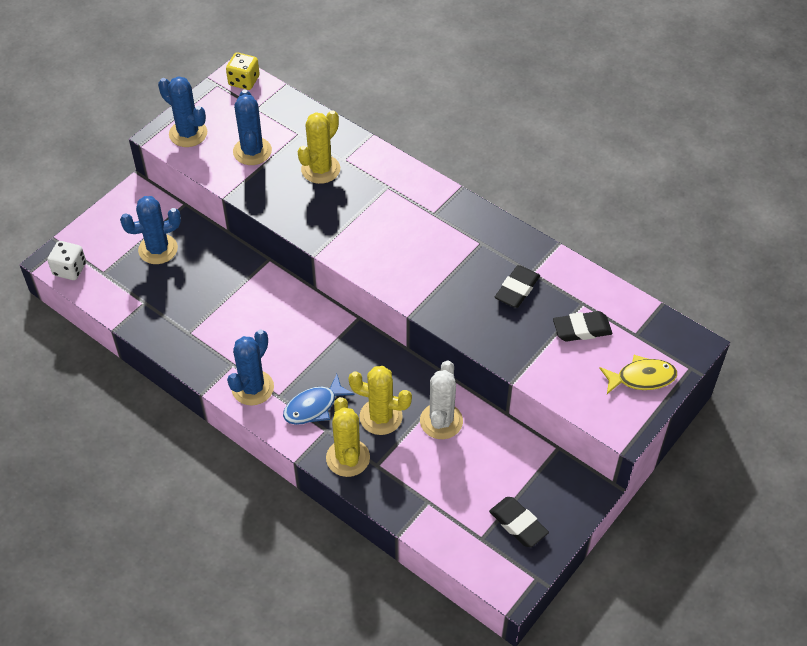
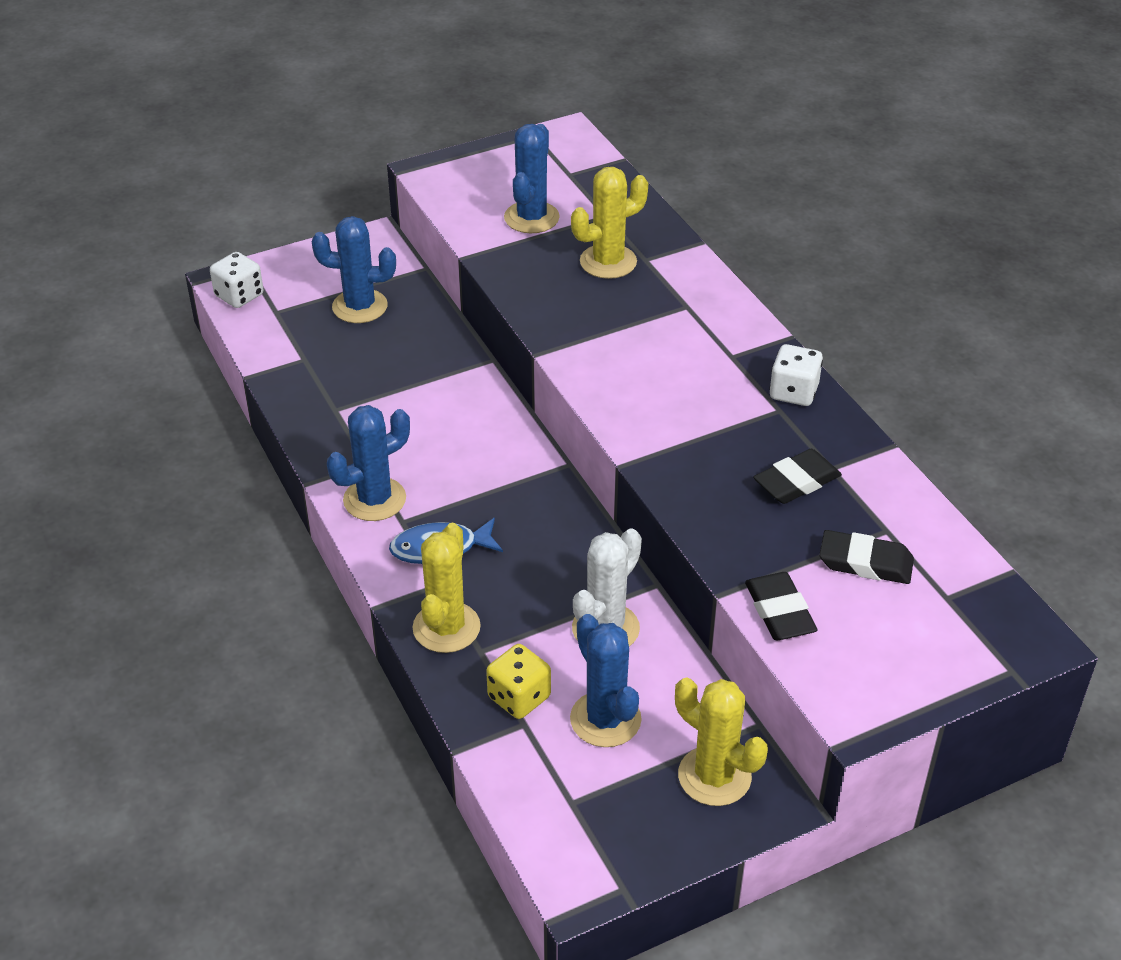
camera: 25 degrees right, 10 degrees down
blue cactus [158,76,207,147] -> blue cactus moved to [570,614,642,747]
yellow dice [226,52,260,90] -> yellow dice moved to [486,644,551,719]
yellow cactus [348,366,412,435] -> yellow cactus moved to [675,678,768,806]
black eraser [489,497,549,547] -> black eraser moved to [745,572,818,640]
yellow fish [599,355,677,394] -> none
none -> white dice [770,344,823,406]

